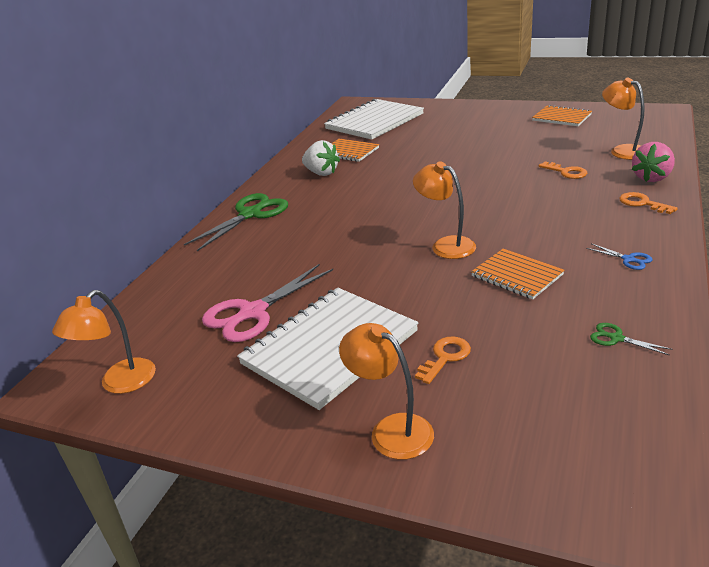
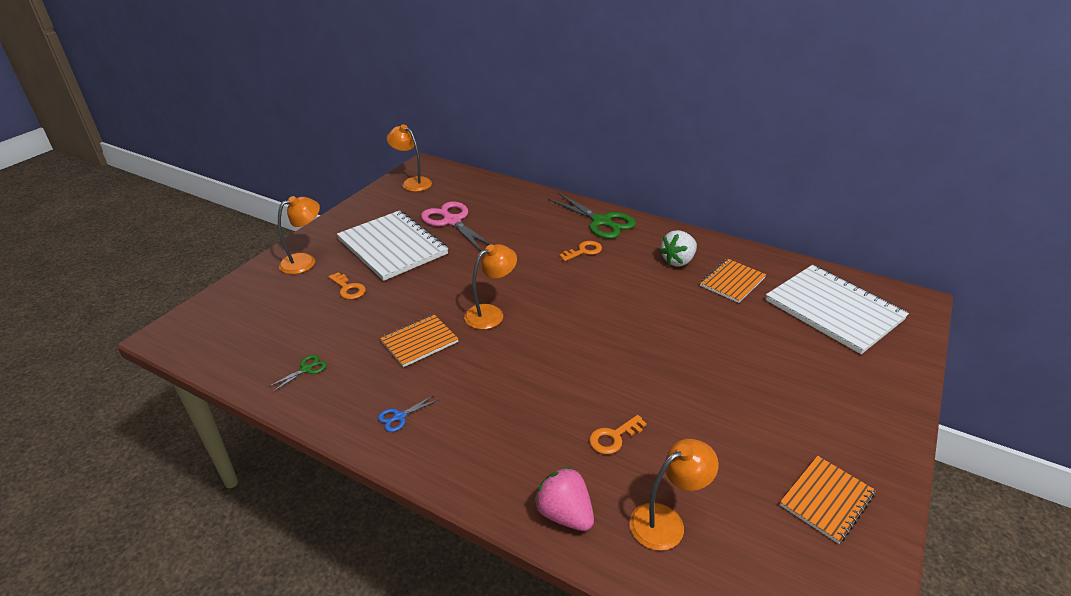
camera: 95 degrees right, 5 degrees up
orange key [619,192,678,214] -> orange key moved to [559,241,602,261]

